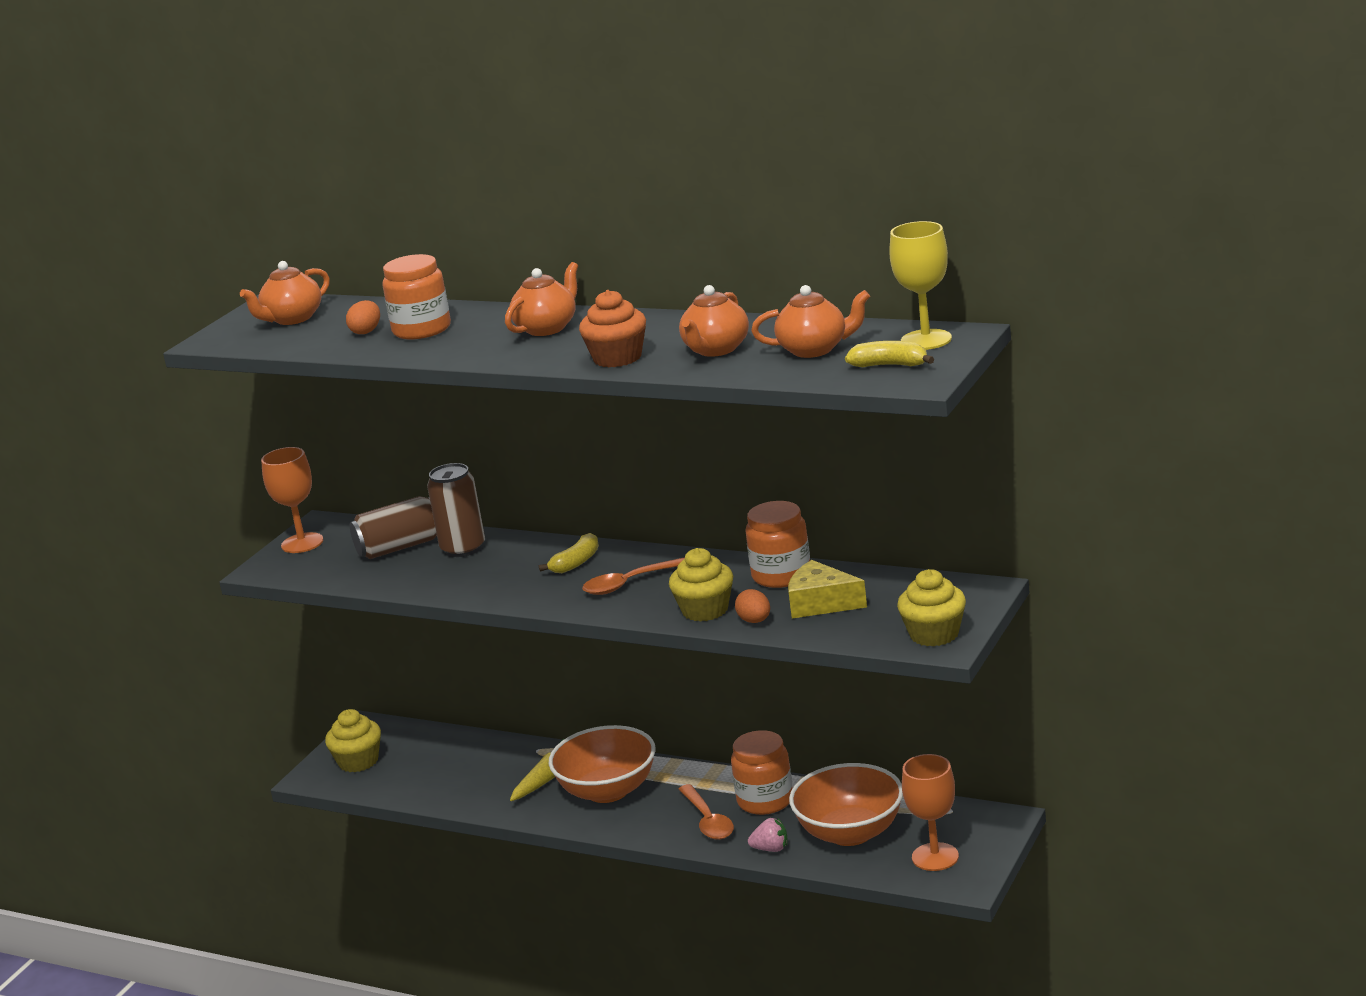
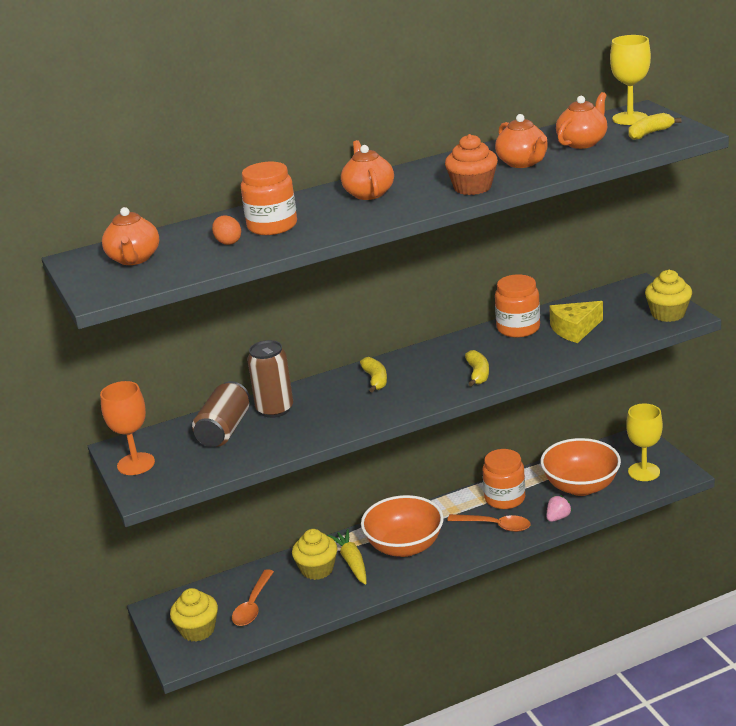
camera: 50 degrees left, 5 degrees up
orange spoon [582,557,685,595] -> orange spoon moved to [232,569,274,626]
yellow cupcake [669,548,733,622] -> yellow cupcake moved to [292,529,337,580]
orange egg [735,589,770,623] -> none
orange goblet [902,754,959,871] -> yellow goblet [626,404,663,481]
none -> yellow banana [465,350,489,387]

